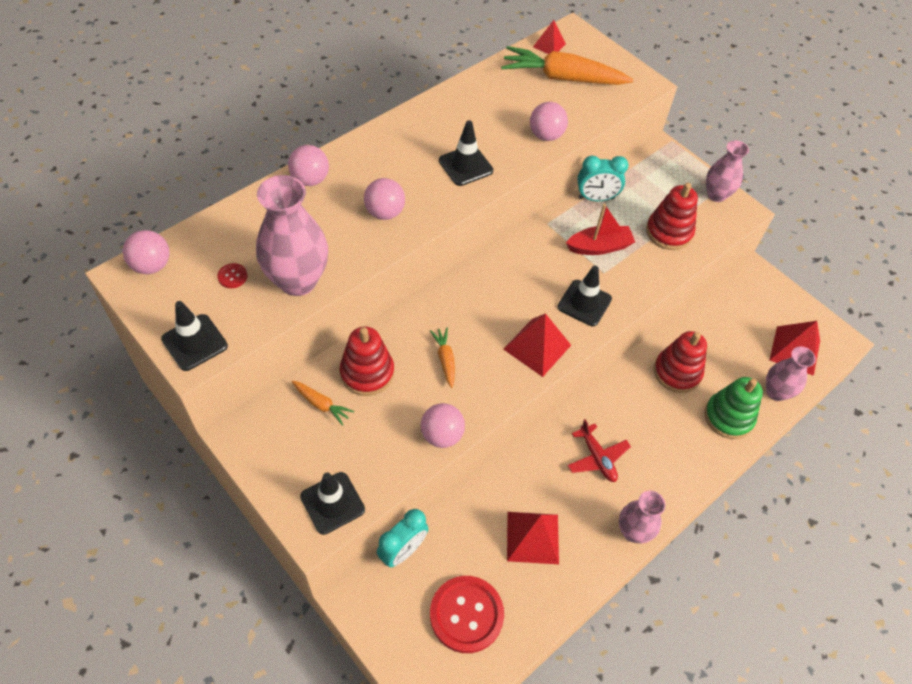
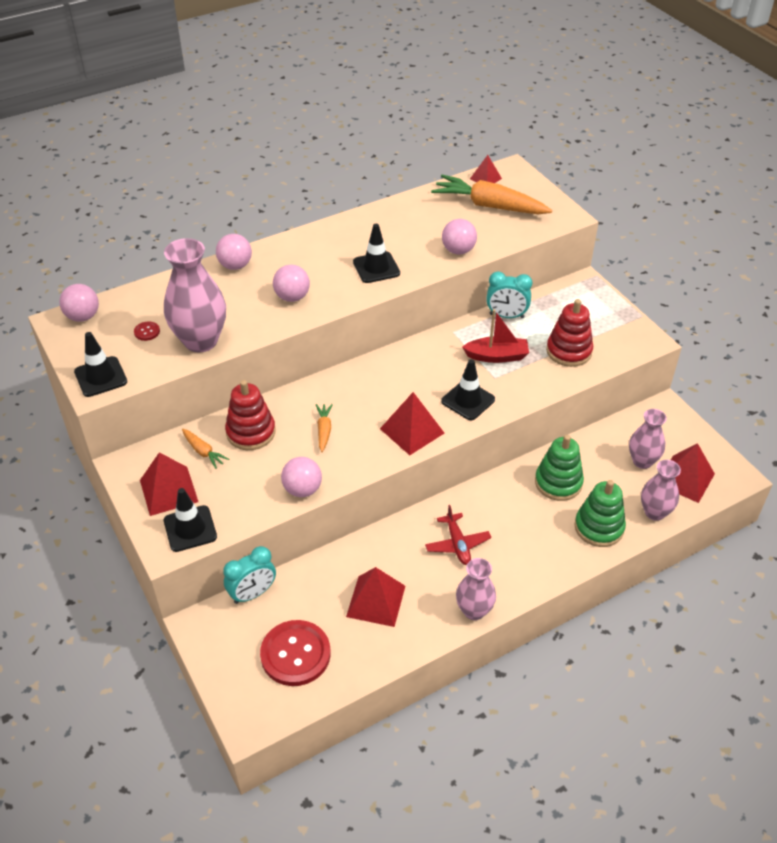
camera: 15 degrees right, 10 degrees down
red stacking toy [654,331,707,393] -> green stacking toy [535,435,584,501]
pink vase [706,140,749,202] -> pink vase moved to [629,409,667,469]
none -> red pyramid [140,452,198,516]

